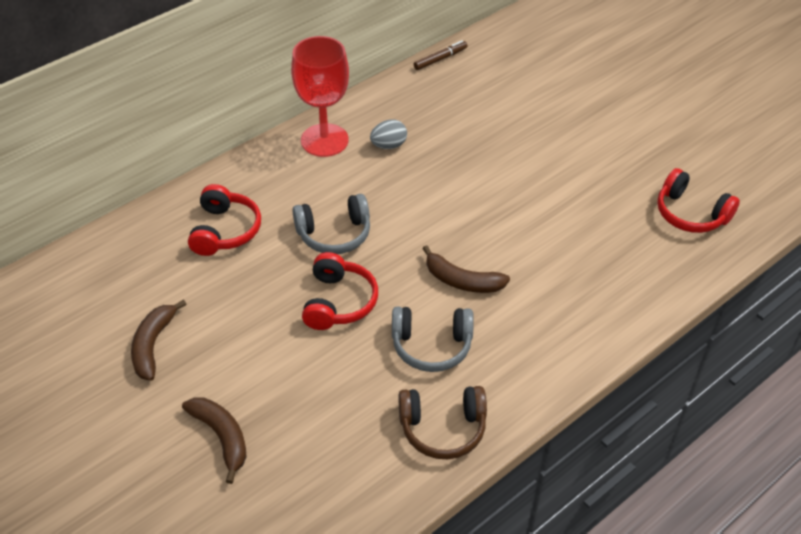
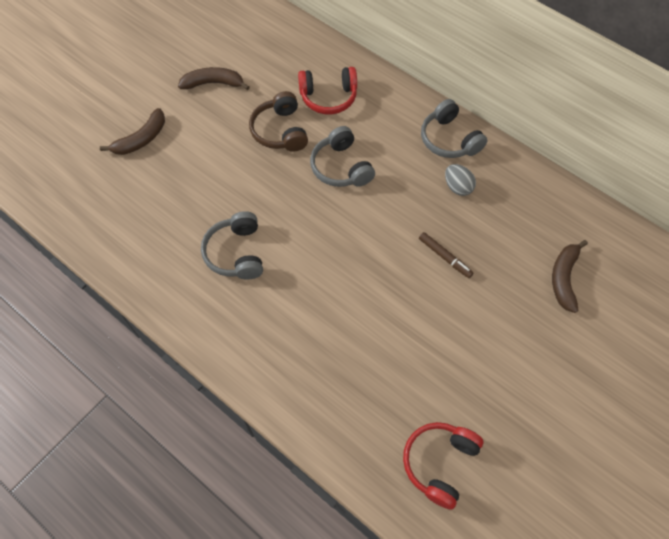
camera: 80 degrees right, 15 degrees up
red goblet [291,36,349,157] -> grey headphones [421,99,488,158]
red headphones [302,252,378,330] -> none
brown headphones [398,386,487,459] -> brown headphones moved to [249,91,308,152]
brown marker [414,40,468,70] -> brown marker moved to [419,232,473,278]
brown banana [422,245,510,293] -> brown banana moved to [552,240,588,313]

